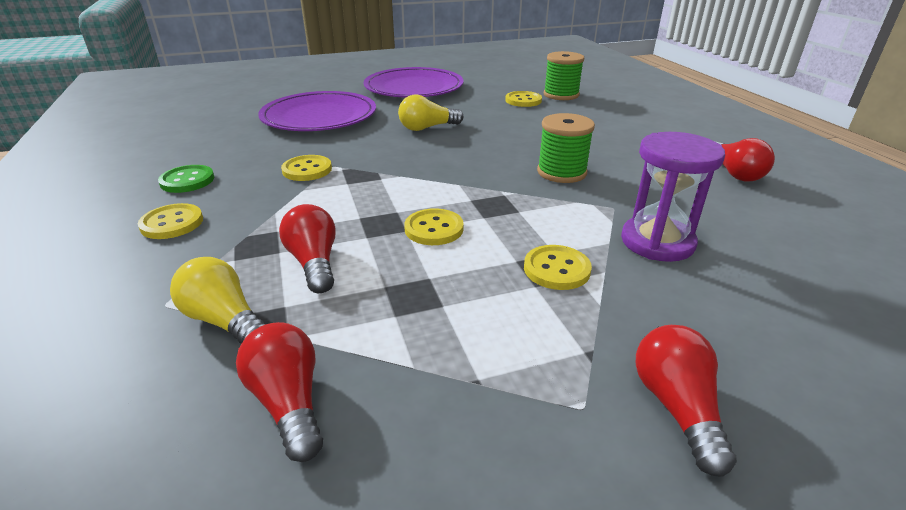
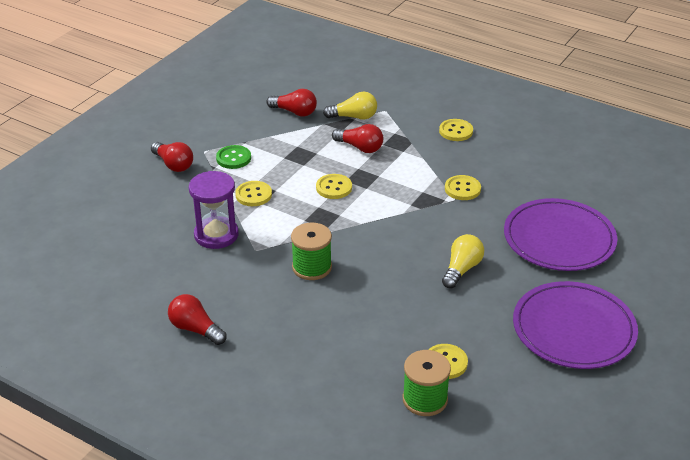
camera: 140 degrees right, 5 degrees up
green button [158,165,214,193] -> green button moved to [216,145,251,169]

